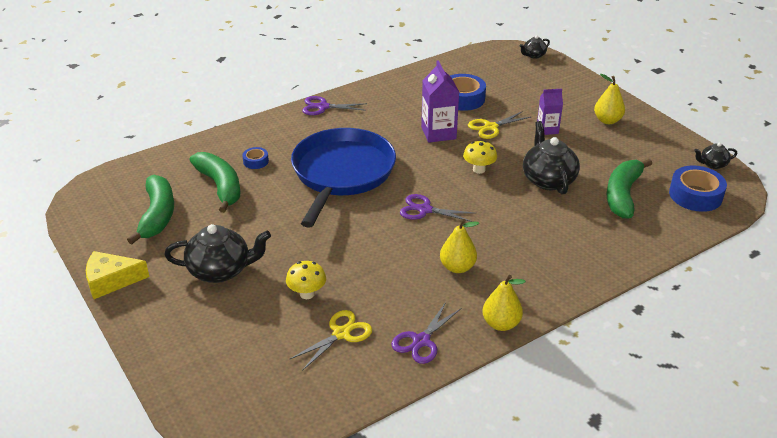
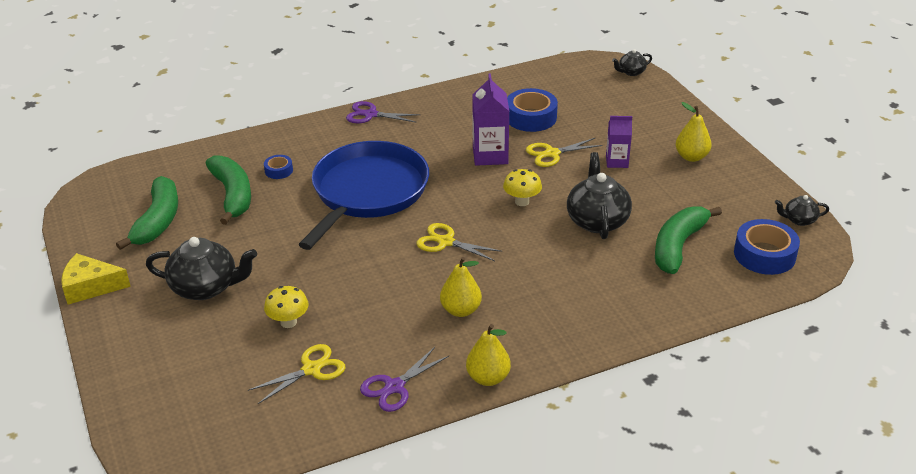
camera: 10 degrees right, 0 degrees up
purple scissors [400,194,475,222] -> yellow scissors [417,223,502,261]

